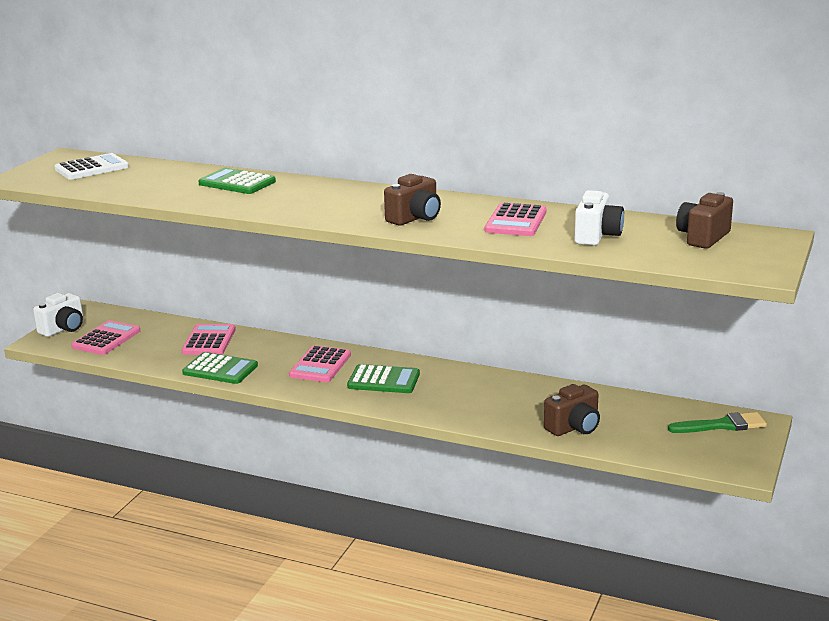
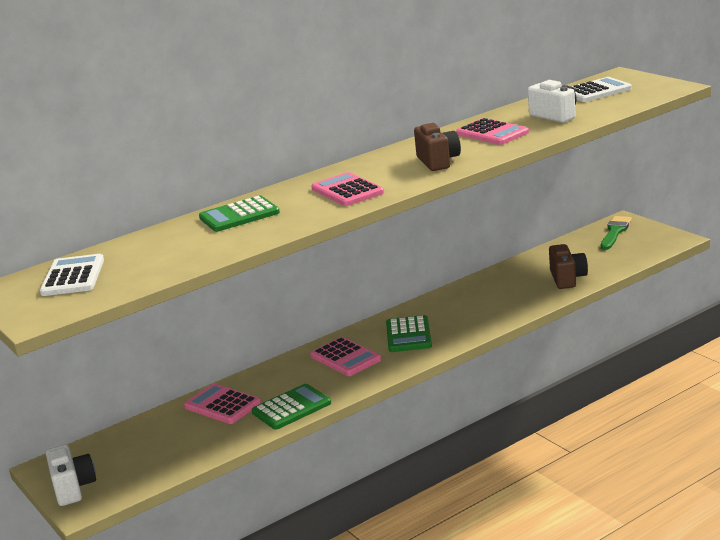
camera: 55 degrees left, 0 degrees up
pink calculator [71,320,140,355] -> pink calculator moved to [311,172,384,206]
green calculator [347,364,420,393] -> green calculator turned 135 degrees clockwise [386,315,432,352]
brown camera [676,192,733,249] -> white calculator [570,77,632,102]

